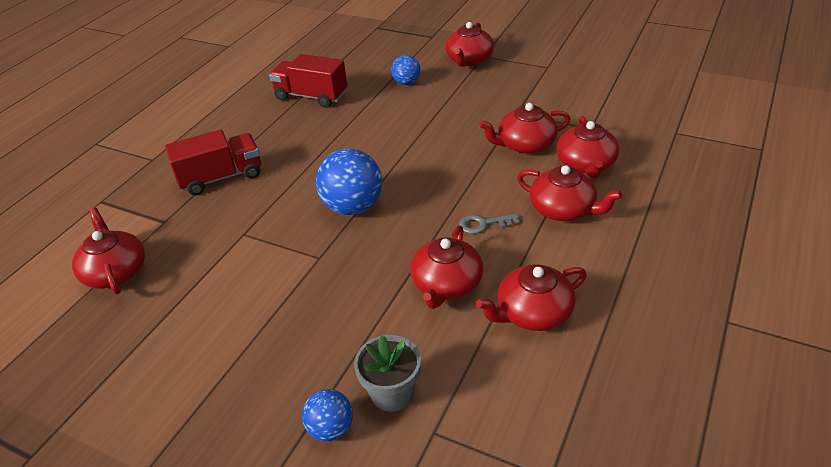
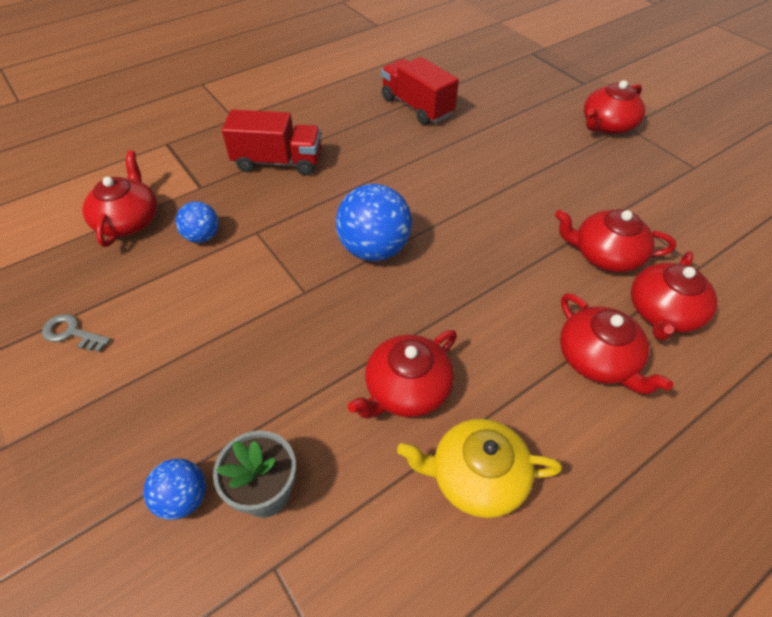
camera: 25 degrees right, 10 degrees up
blue ball [391,55,420,85] -> blue ball moved to [176,201,219,243]
grey key [459,214,519,234] -> grey key moved to [42,314,111,352]
red teapot [476,264,587,331] -> yellow teapot [397,419,562,518]

